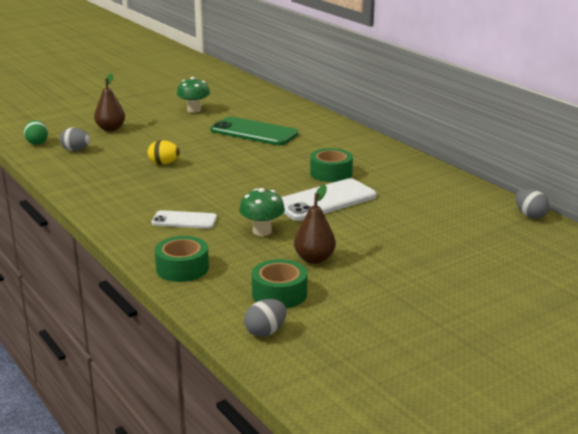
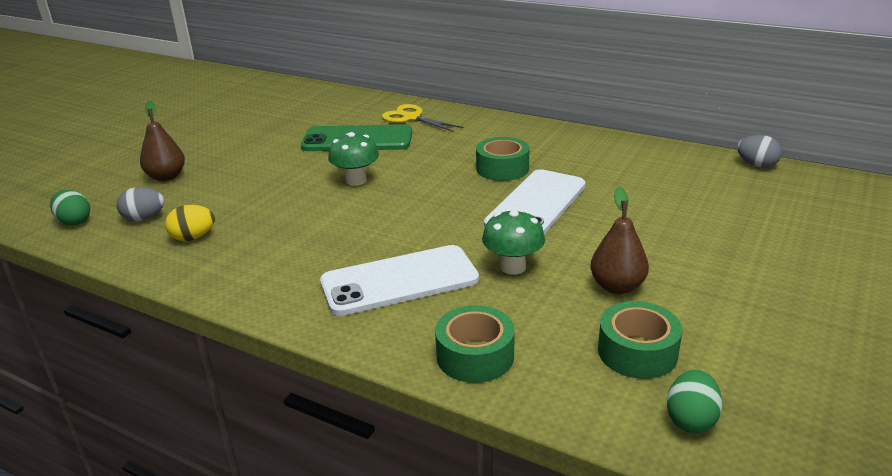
camera: 25 degrees left, 5 degrees up
yellow egg [148,140,180,165] -> yellow egg moved to [165,205,215,241]
white phone [151,210,217,229] -> white phone [320,245,479,316], size x1.70
green mushroom [177,77,210,113] -> green mushroom moved to [328,132,379,186]
grey egg [244,299,287,337] -> green egg [667,370,723,433]
none -> yellow scissors [382,104,464,132]

